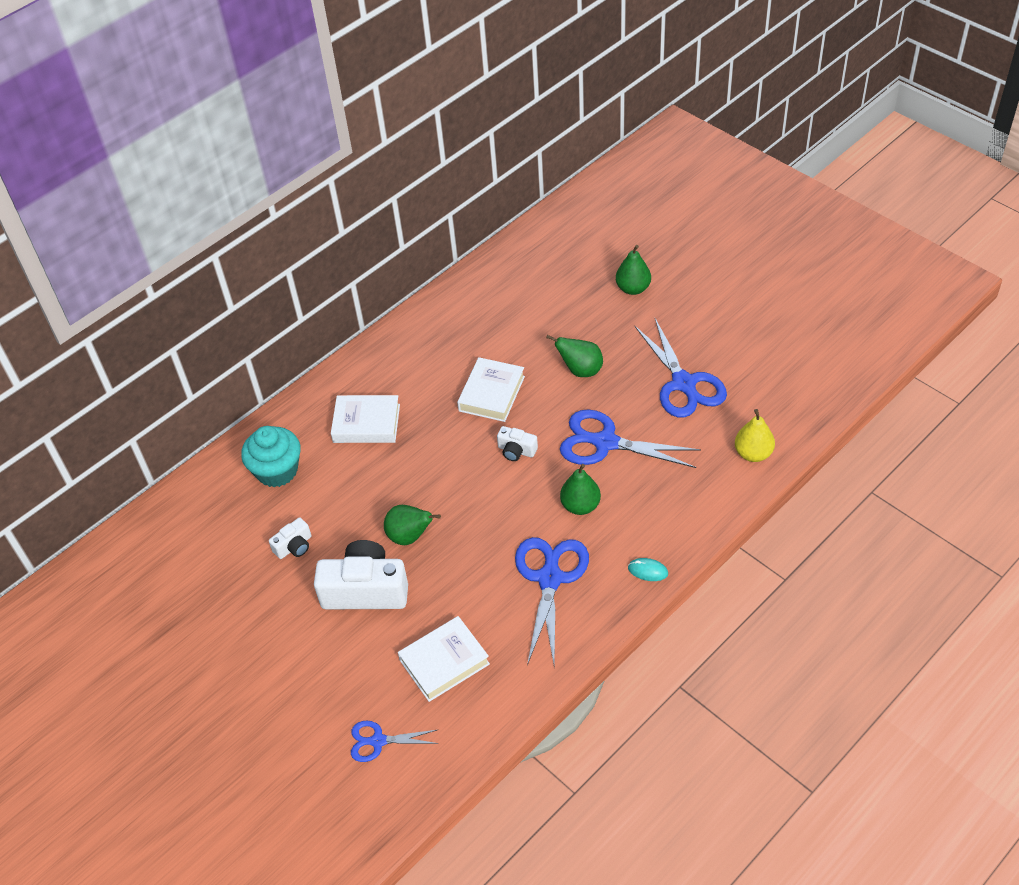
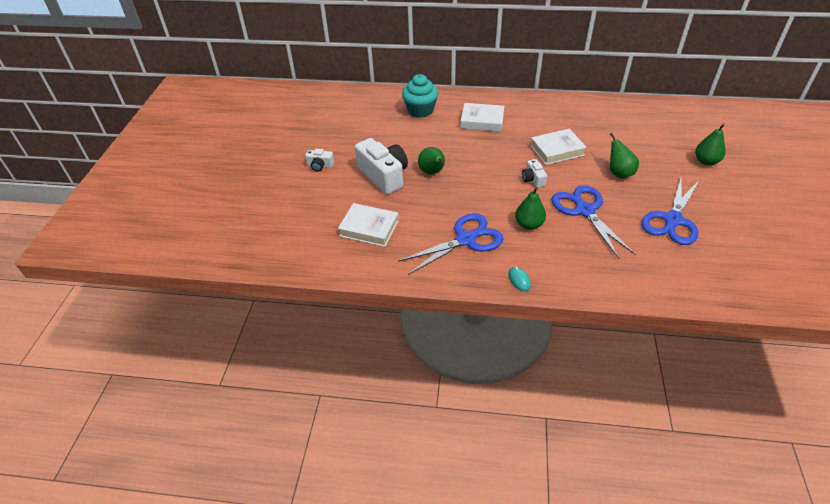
camera: 50 degrees right, 5 degrees down
white camera [269,517,311,559] -> white camera moved to [305,149,334,172]
white book [331,395,400,443] -> white book turned 45 degrees counterclockwise [460,103,504,132]
blue scissors [351,720,438,762] -> none
yellow pear [735,409,775,462] -> none

